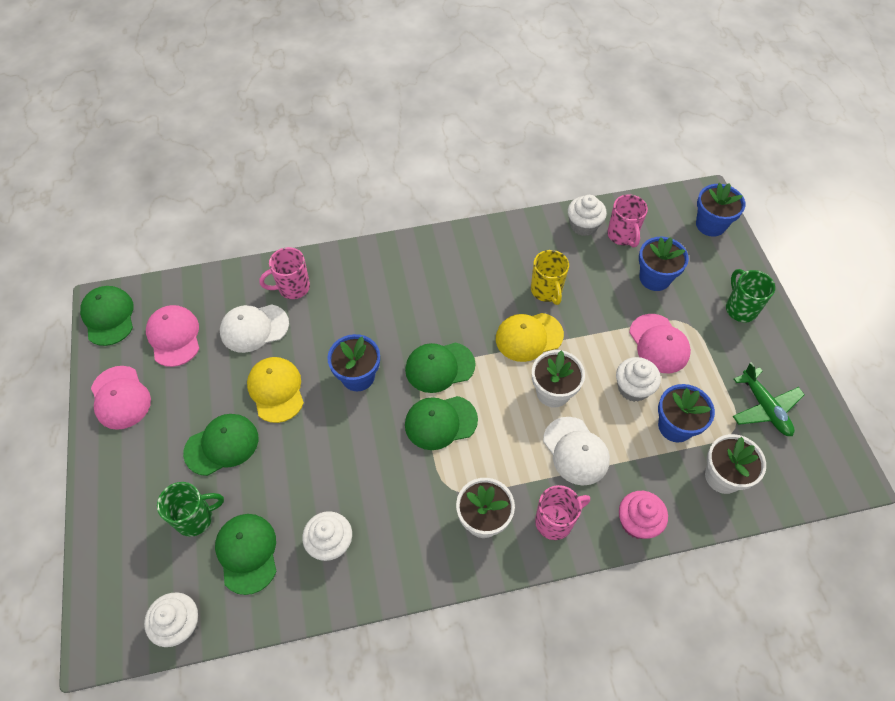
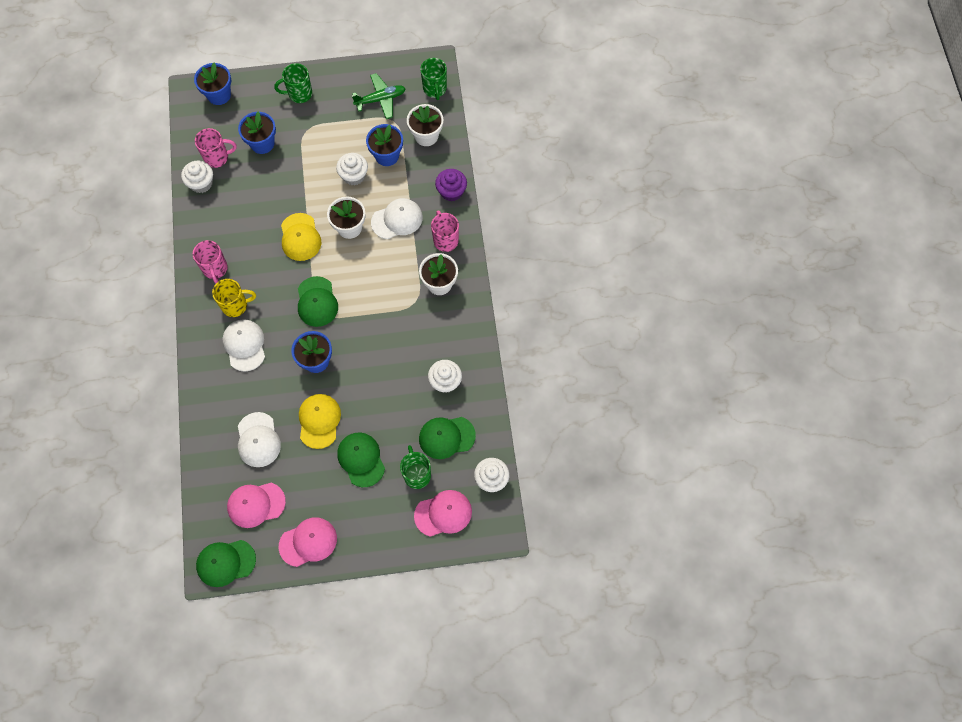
camera: 85 degrees left, 10 degrees up
yellow cap [247,357,304,423] -> yellow cap turned 105 degrees clockwise [299,394,341,449]
pink mug [259,247,310,299] -> pink mug moved to [193,240,228,284]
green cap [405,396,478,450] -> none
yellow mug [531,250,569,305] -> yellow mug moved to [212,279,256,317]
pink cupcake [619,491,668,539] -> purple cupcake [435,169,467,201]
pink cap [629,314,691,373] -> pink cap moved to [414,490,472,537]
none -> white cap [223,319,265,372]
none -> green mug [420,58,447,100]

